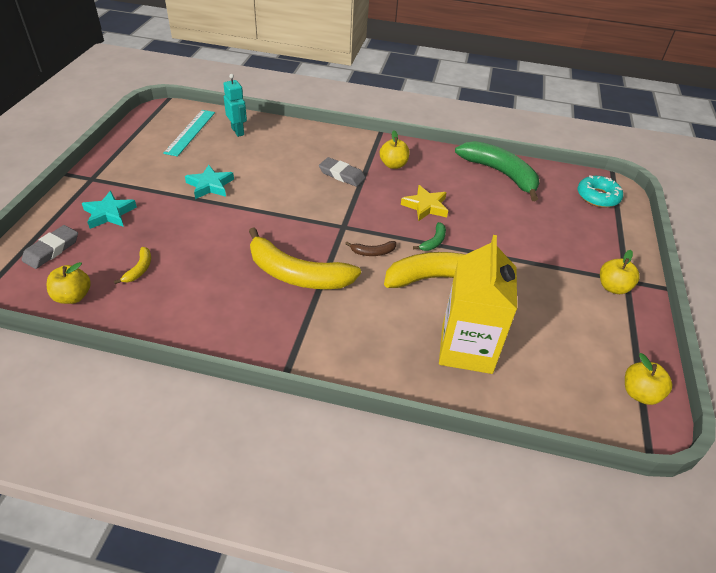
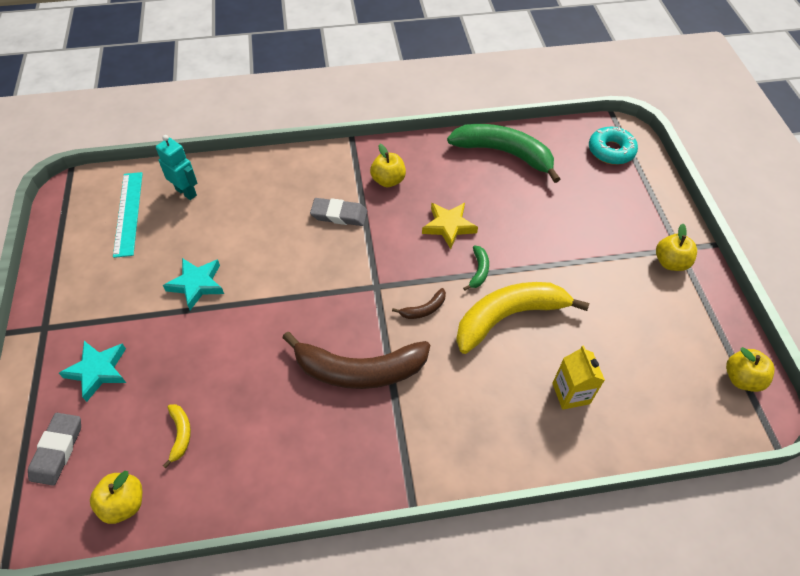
camera: 20 degrees left, 10 degrees up
yellow banana [249,227,361,289] -> brown banana [282,331,430,389]
yellow carton [439,235,517,374] -> yellow carton [552,345,605,410], size x0.53

